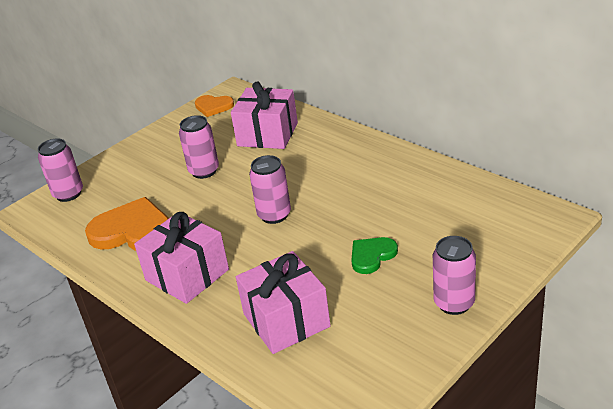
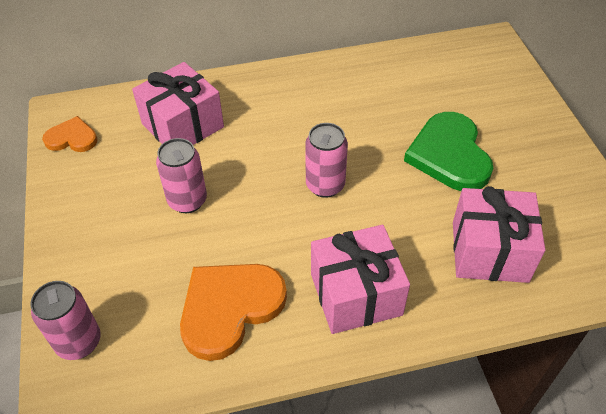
camera: 60 degrees left, 15 degrees up
orange heart [195,95,234,117] -> orange heart turned 135 degrees counterclockwise [42,116,97,152]
green heart [351,237,398,274] -> green heart [404,112,493,191], size x1.80
pink can [433,236,476,315] -> none

